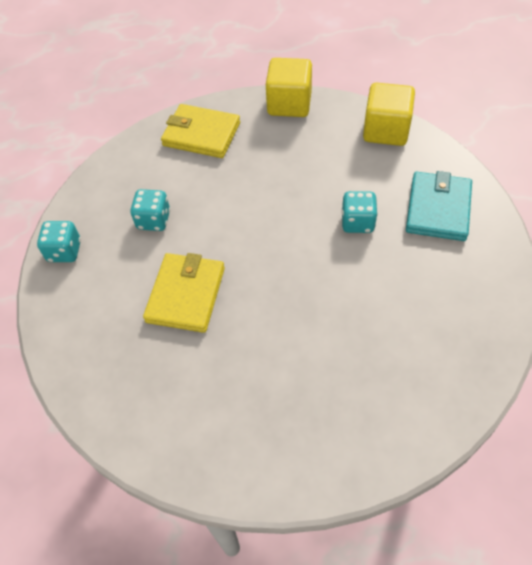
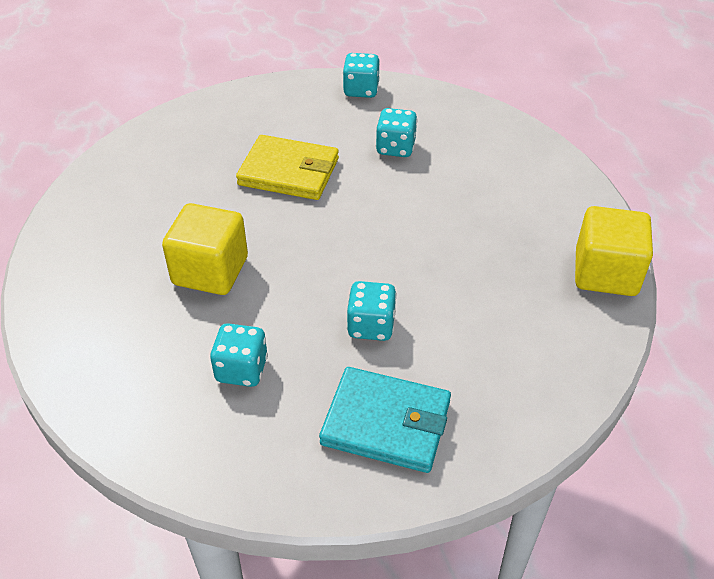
camera: 90 degrees right, 10 degrees down
yellow wallet [161,104,240,158] -> none
yellow cube [363,83,415,146] -> yellow cube moved to [162,203,248,295]
none -> turquoise dice [210,323,268,387]

